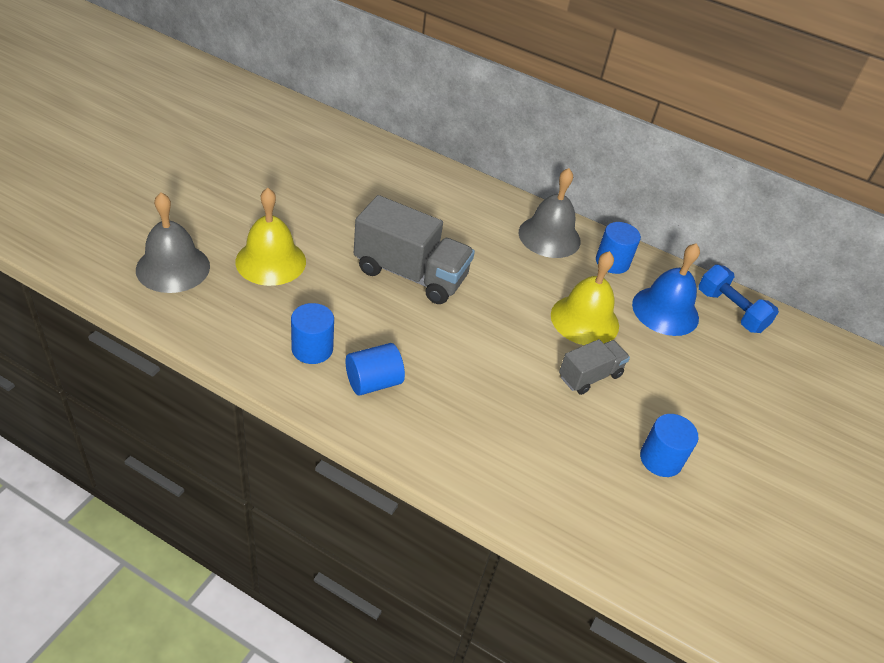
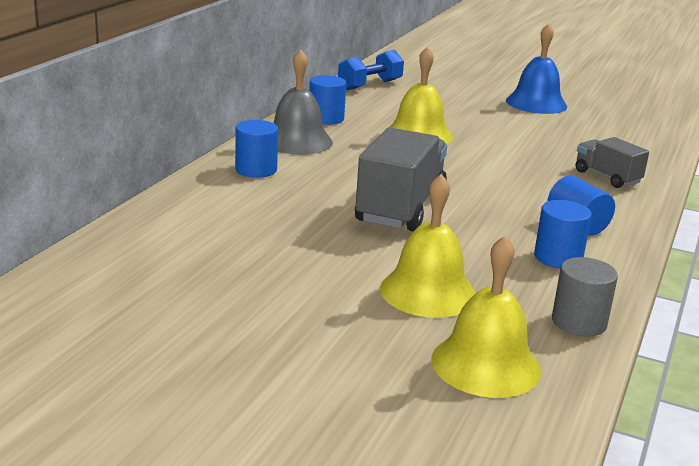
camera: 90 degrees left, 20 degrees down
grey bell [136,193,210,293] -> yellow bell [431,235,541,398]
grey truck [559,339,630,395] -> grey truck moved to [576,137,649,188]
blue bell [632,243,700,336] -> blue bell moved to [506,23,567,114]
blue cylinder [640,414,699,477] -> blue cylinder moved to [235,120,278,178]
none -> grey cylinder [552,257,618,337]

